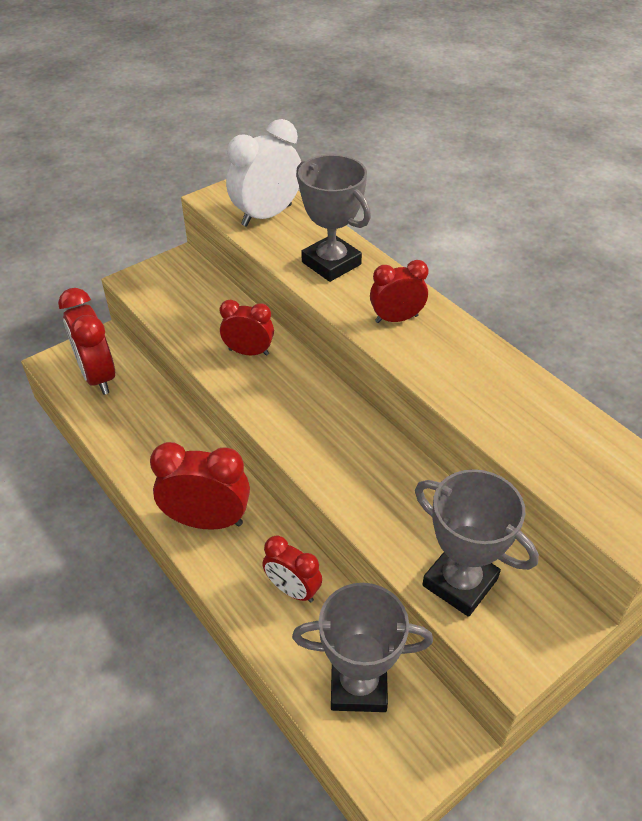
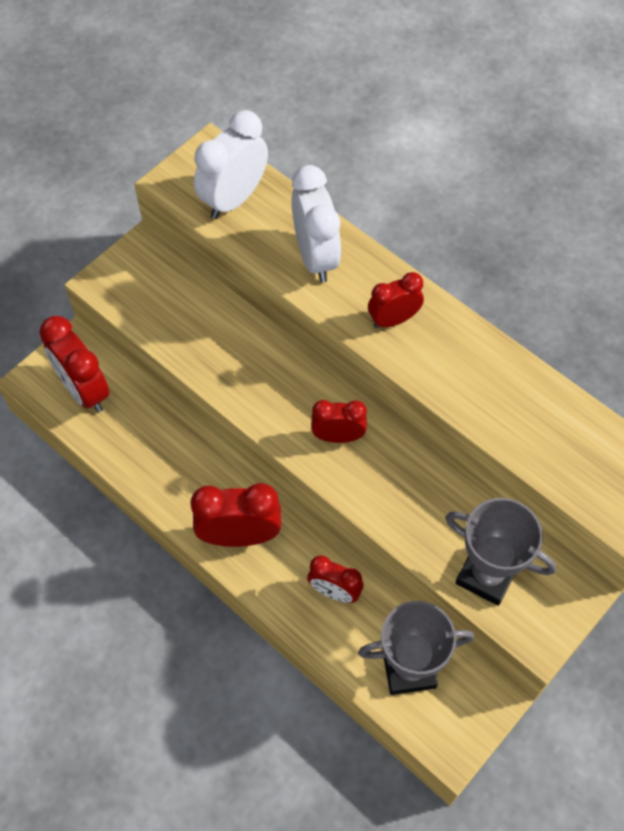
camera: 10 degrees left, 15 degrees up
red clock [220,300,274,356] -> red clock moved to [311,400,367,443]
grey trophy [296,154,371,282] -> white clock [291,165,341,283]

